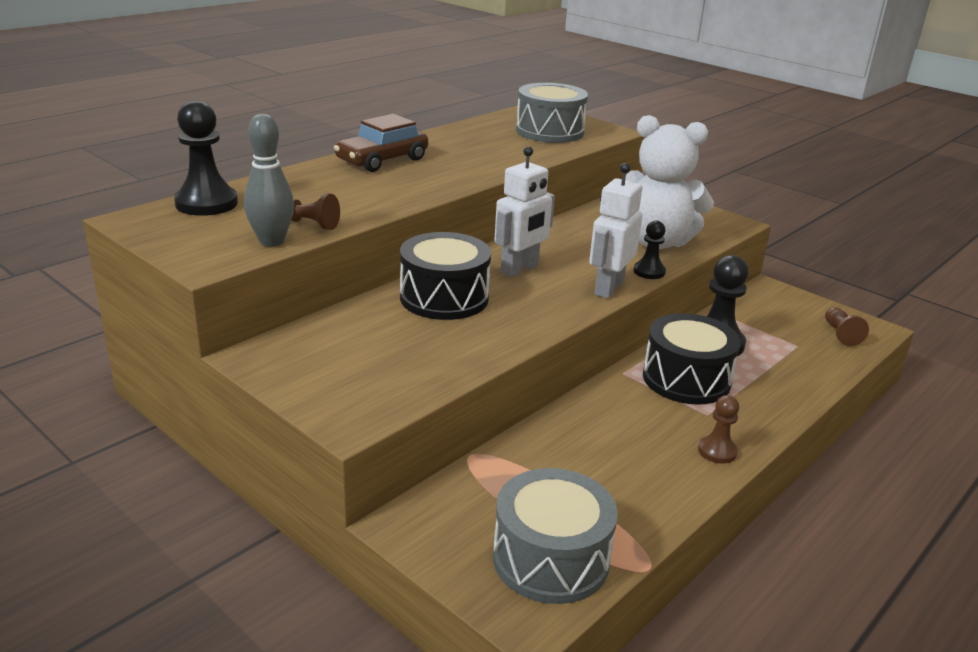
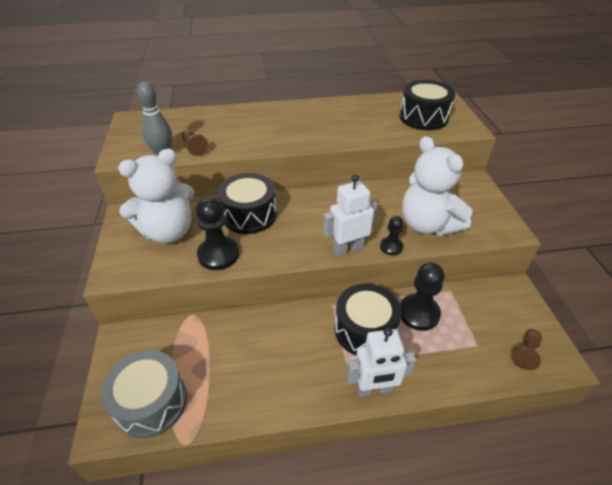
camera: 40 degrees right, 15 degrees up
black pawn [174,100,238,216] -> black pawn moved to [196,197,239,270]
brown car [334,114,428,172] -> none
white robot [494,146,555,278] -> white robot moved to [347,328,416,397]
grey drum [516,83,588,143] -> black drum [400,80,455,130]
brown pawn [698,395,739,464] -> none
none -> white teddy bear [118,148,194,243]

